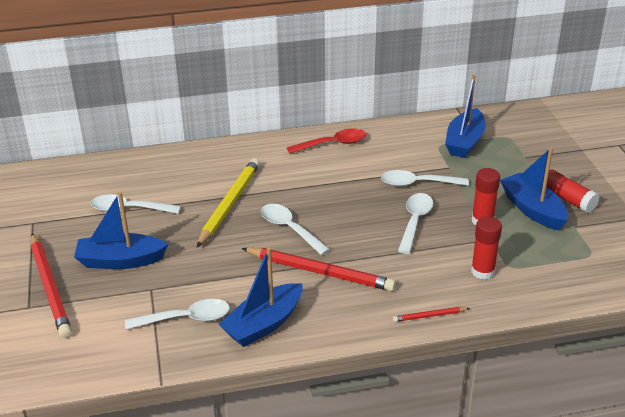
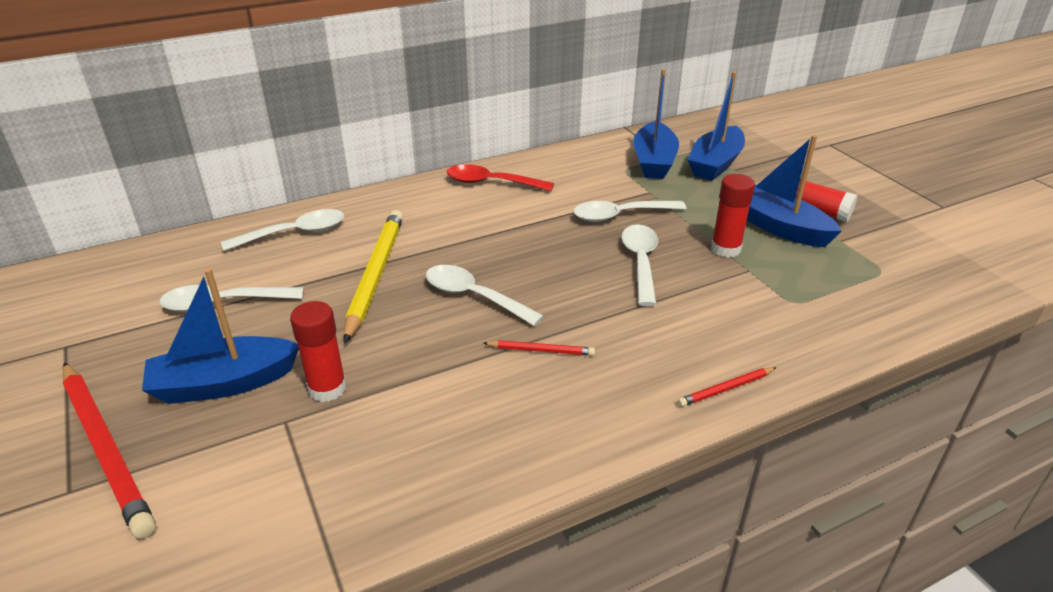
camera: 15 degrees left, 0 degrees up
white spoon [125,299,230,330] -> white spoon moved to [221,209,344,251]
blue boat [218,247,303,347] -> blue boat moved to [687,71,745,181]
red pencil [241,247,396,291] -> red pencil [483,340,595,356], size x0.46
red spoon [287,128,367,154] -> red spoon turned 135 degrees counterclockwise [447,164,554,191]
red glue stick [471,217,502,280] -> red glue stick moved to [290,301,347,402]

